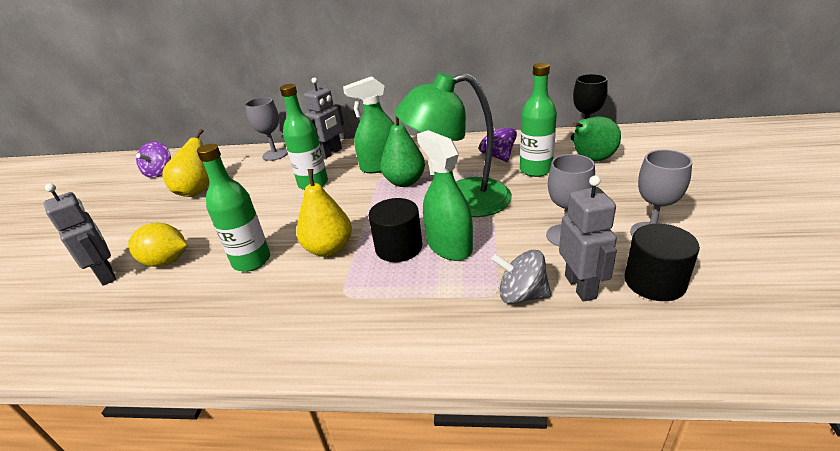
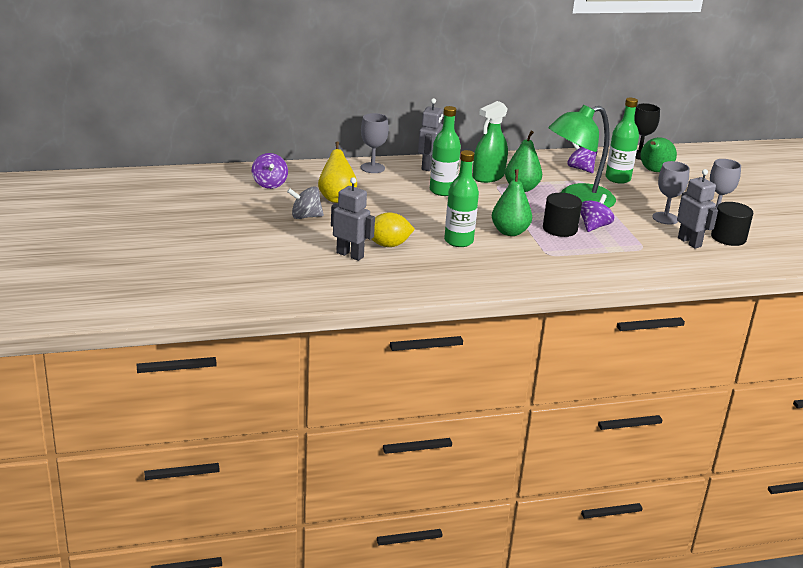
camera: 25 degrees left, 5 degrees down
yellow pear [296,169,352,257] -> green pear [492,169,532,236]
green spray bottle [417,130,473,261] -> purple spinning top [580,194,614,232]
grey spinning top [491,250,551,304] -> grey spinning top moved to [287,186,324,219]

